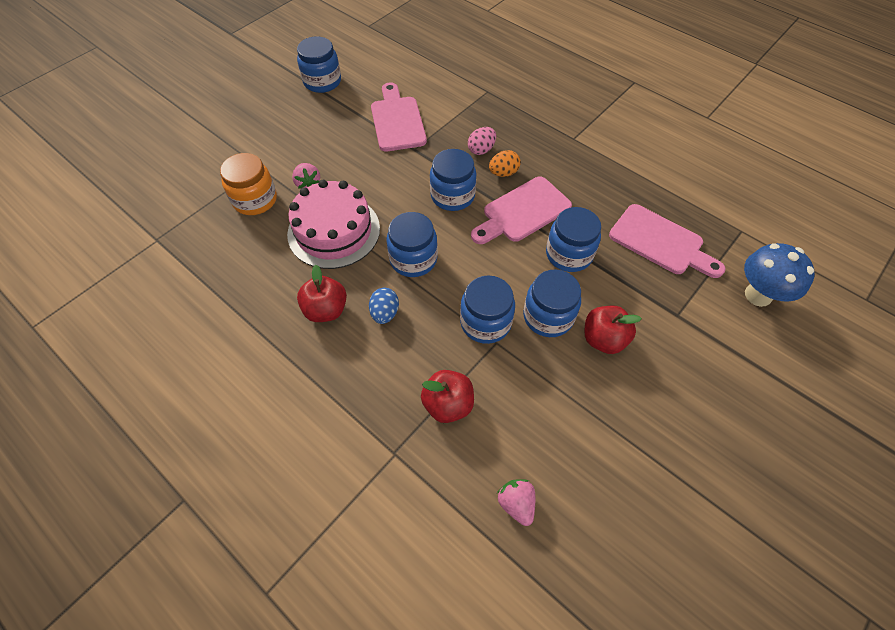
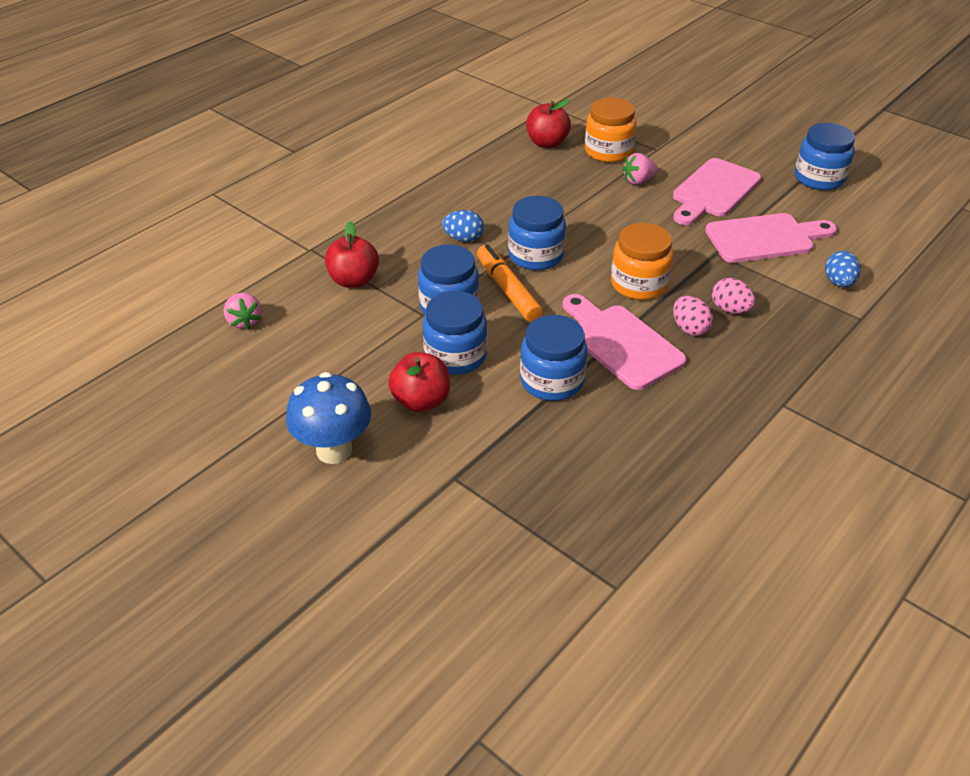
camera: 90 degrees right, 15 degrees down
pink cake [287,180,380,269] -> none
red apple [297,265,347,322] -> red apple moved to [526,100,571,148]
blue jar [430,149,476,211] -> orange jar [611,223,673,300]
orange egg [489,150,521,177] -> pink egg [673,296,713,336]
pink strawberry [497,479,535,526] -> pink strawberry turned 90 degrees clockwise [224,293,262,330]
pink cutting board [609,204,725,278] -> pink cutting board moved to [673,158,761,225]
blue mushroom [744,243,815,307] -> blue mushroom moved to [286,372,371,464]
none -> orange marker [477,245,543,322]
none -> blue egg [825,251,861,287]

